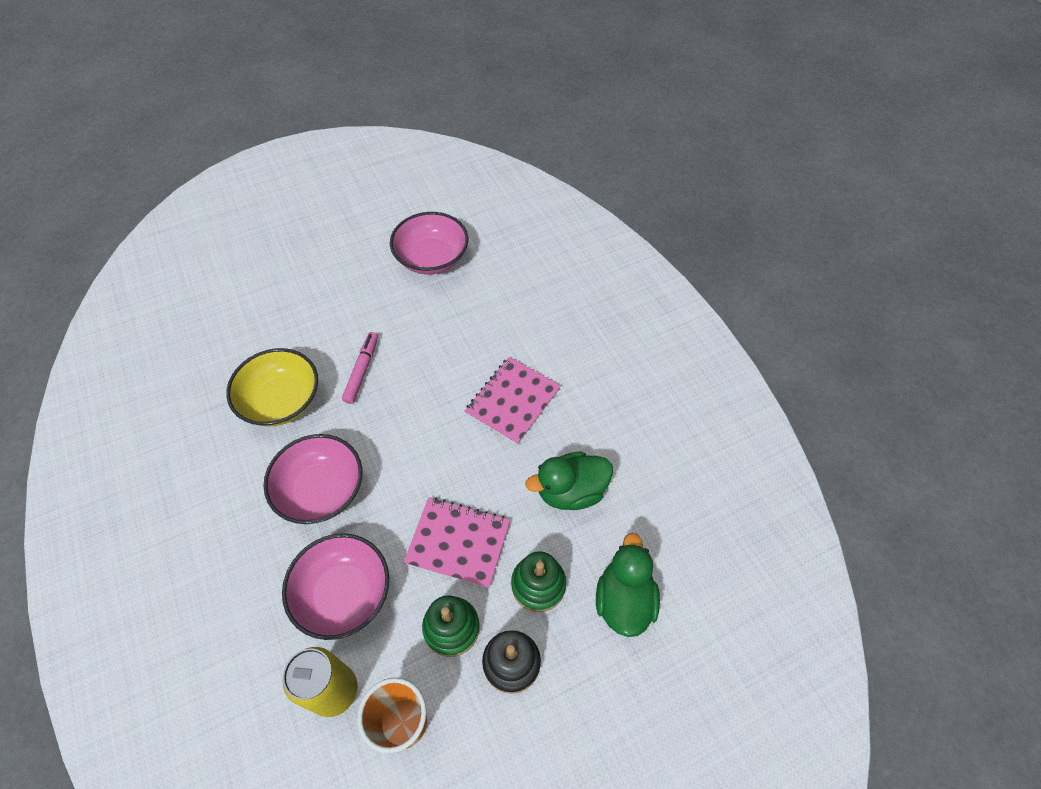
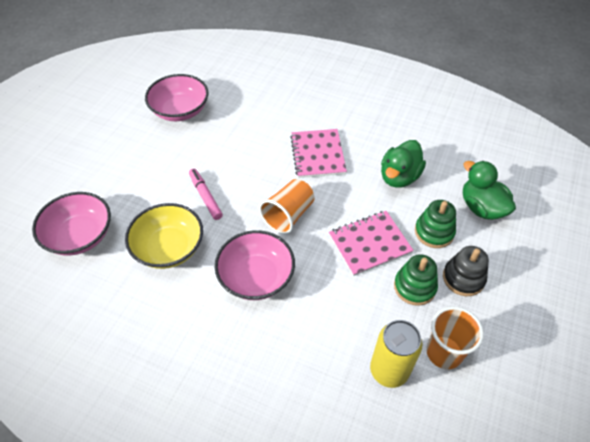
camera: 40 degrees left, 5 degrees down
pink bowl [282,533,389,640] -> pink bowl moved to [32,192,111,256]
none -> orange cup [259,179,315,234]

